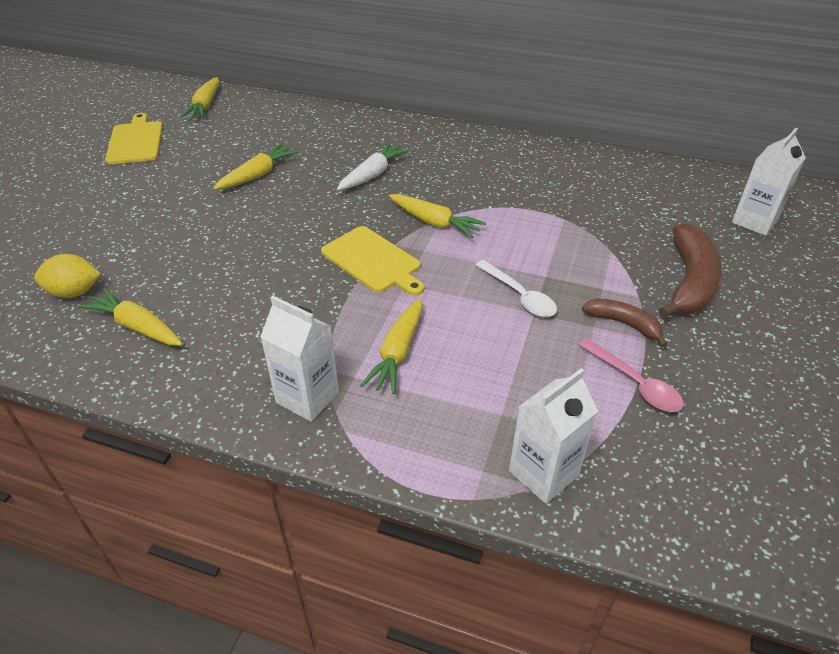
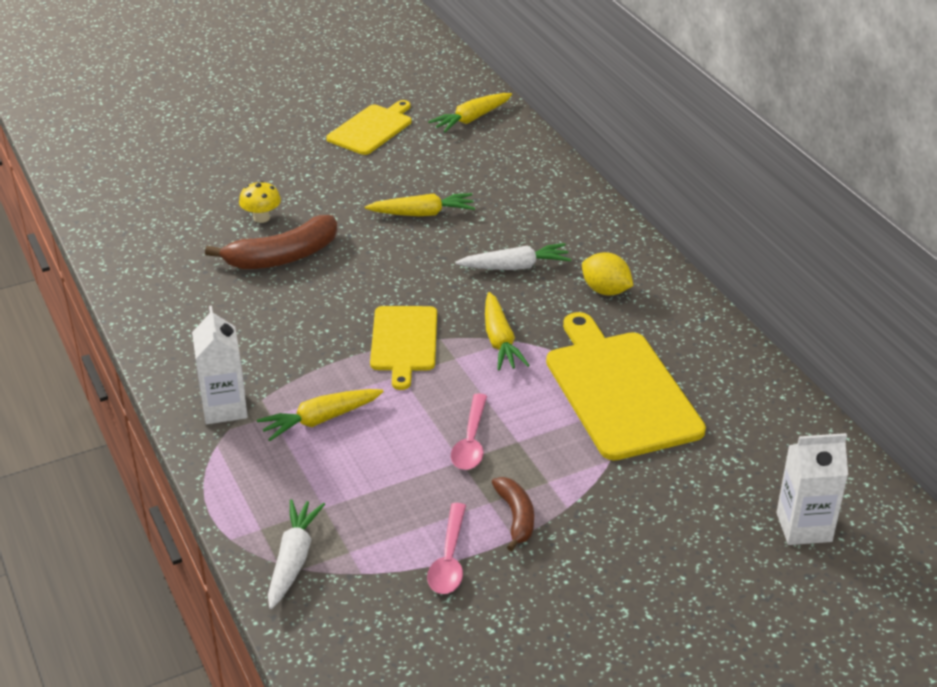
camera: 45 degrees right, 5 degrees down
yellow lemon [34,254,101,298] -> yellow lemon moved to [582,252,633,296]
yellow carrot [79,288,183,346] -> none
white spoon [476,260,557,317] -> pink spoon [451,393,487,470]
white carton [509,368,598,504] -> white carrot [268,499,325,609]
brown banana [659,224,722,318] -> brown banana moved to [205,215,338,269]
none -> yellow mushroom [239,181,281,223]
none -> yellow cutting board [546,312,706,460]

